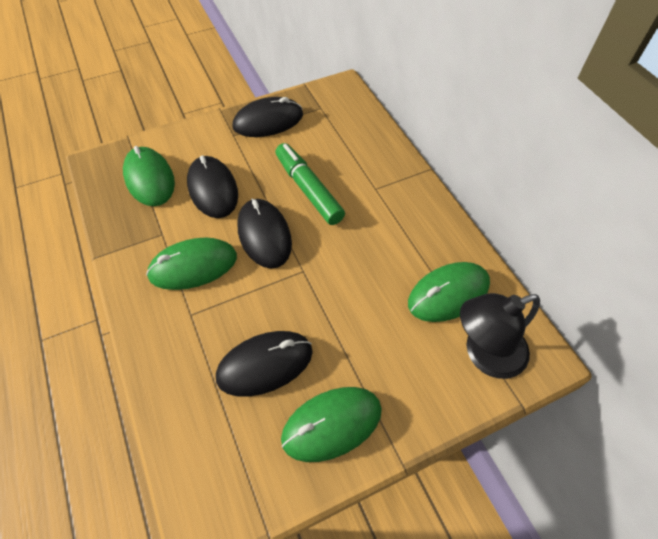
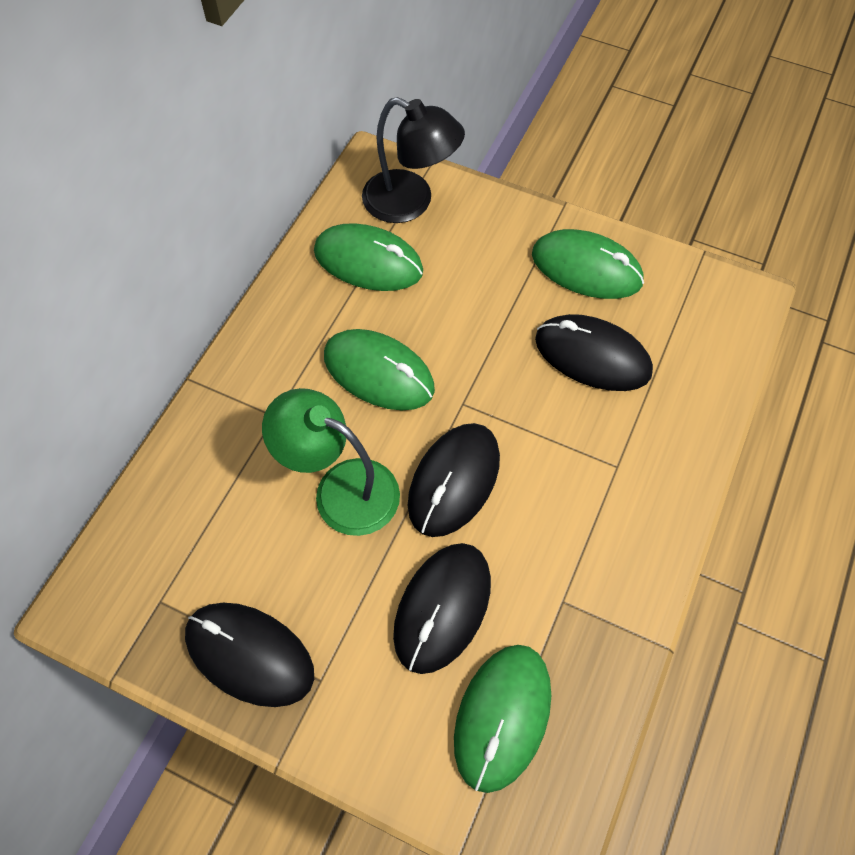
camera: 130 degrees left, 5 degrees up
green mouse [146,237,237,290] -> green mouse moved to [324,329,435,410]
green marker [275,143,345,225] -> green lamp [262,388,400,536]

